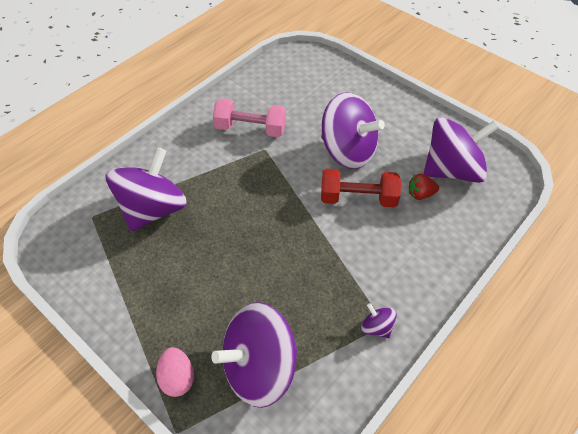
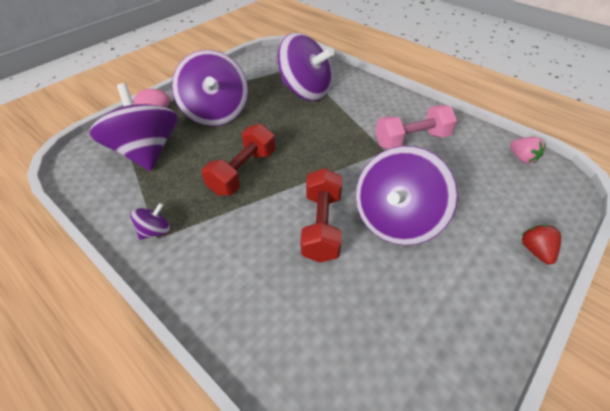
camera: 90 degrees right, 5 degrees down
pink dumbbell [213,98,286,137] -> pink dumbbell turned 60 degrees clockwise [376,105,457,149]
red strawberry [409,174,439,200] -> red strawberry moved to [522,225,561,264]
purple spinning top [424,117,499,183] -> purple spinning top moved to [172,50,248,126]
none -> red dumbbell [202,124,275,195]
none -> pink strawberry [510,137,546,164]

